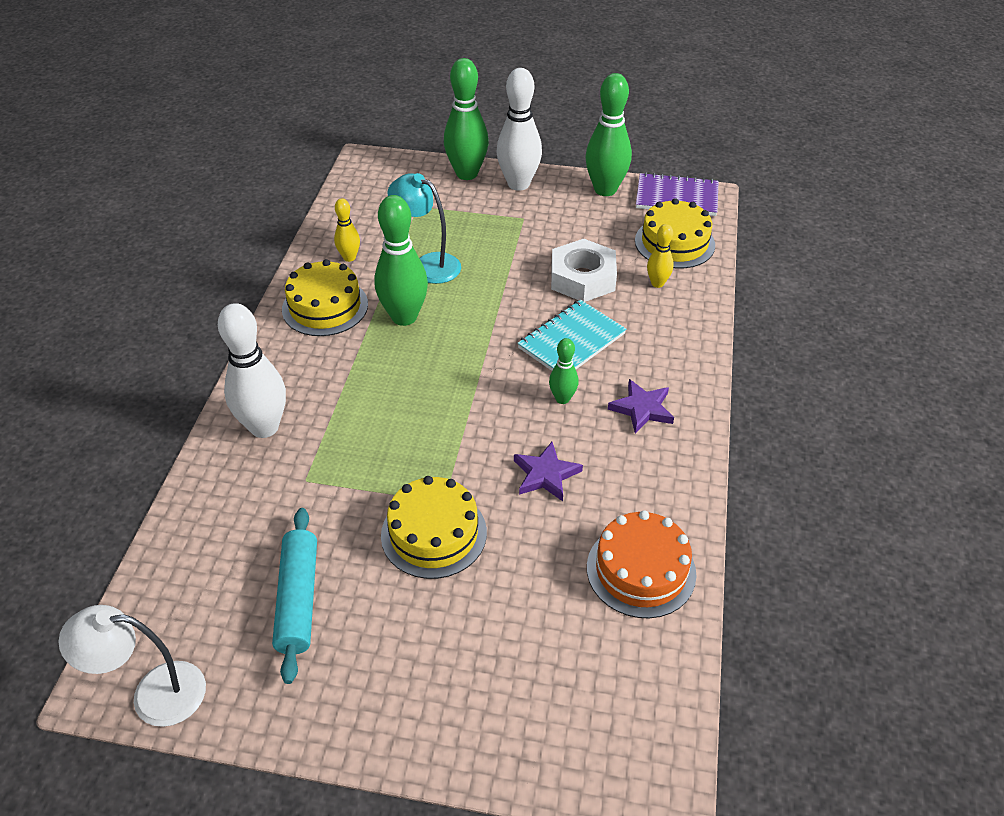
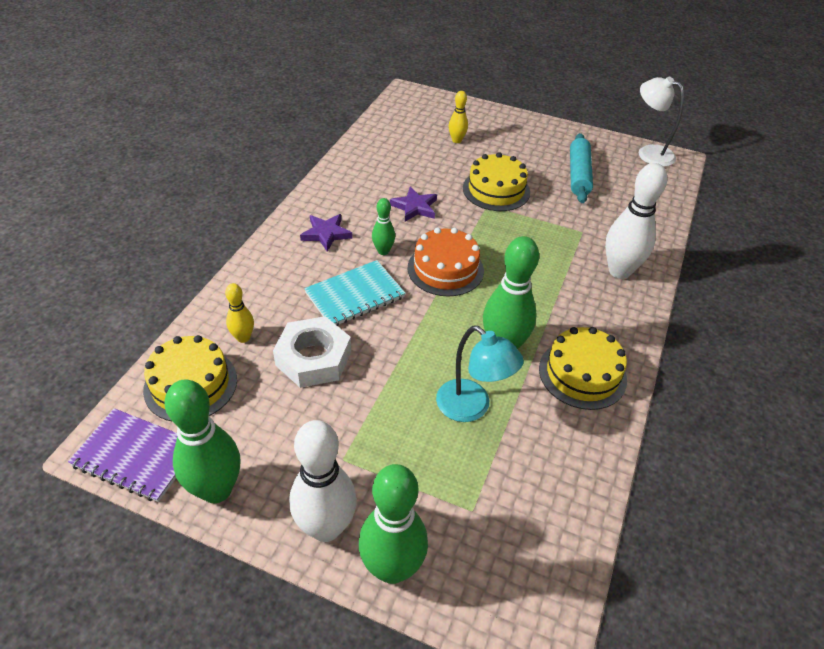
camera: 170 degrees left, 0 degrees up
white lamp [58,605,206,727] -> white lamp turned 150 degrees counterclockwise [639,77,684,167]
yellow bowling pin [334,198,360,262] -> yellow bowling pin moved to [449,91,468,143]
orange cake [587,510,696,618] -> orange cake moved to [408,227,484,297]

